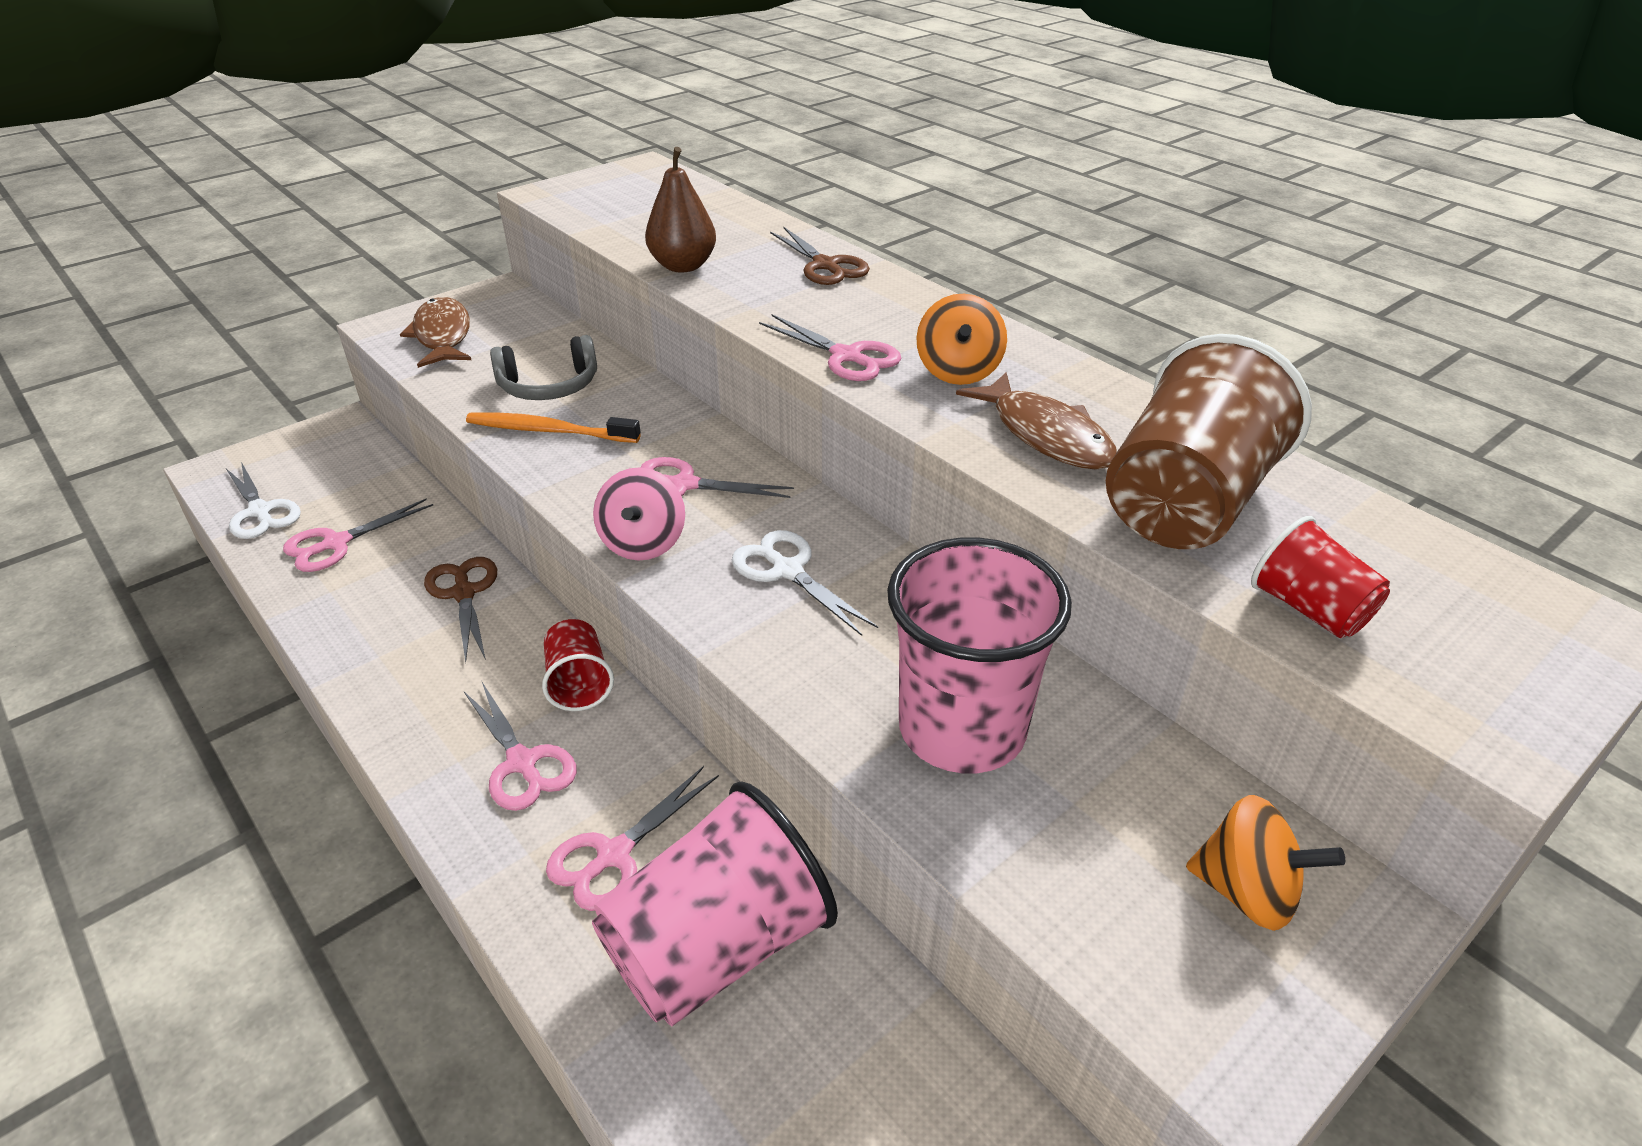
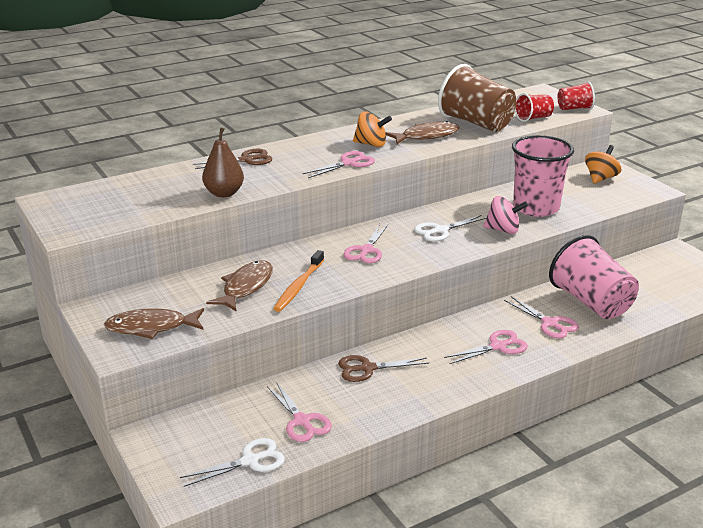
camera: 80 degrees left, 10 degrees down
grey headphones [490,335,597,400] -> brown fish [206,260,273,311]
red cup [542,619,614,711] -> red cup moved to [557,82,595,110]
pink spinning top [593,467,685,560] -> pink spinning top moved to [483,196,528,234]

